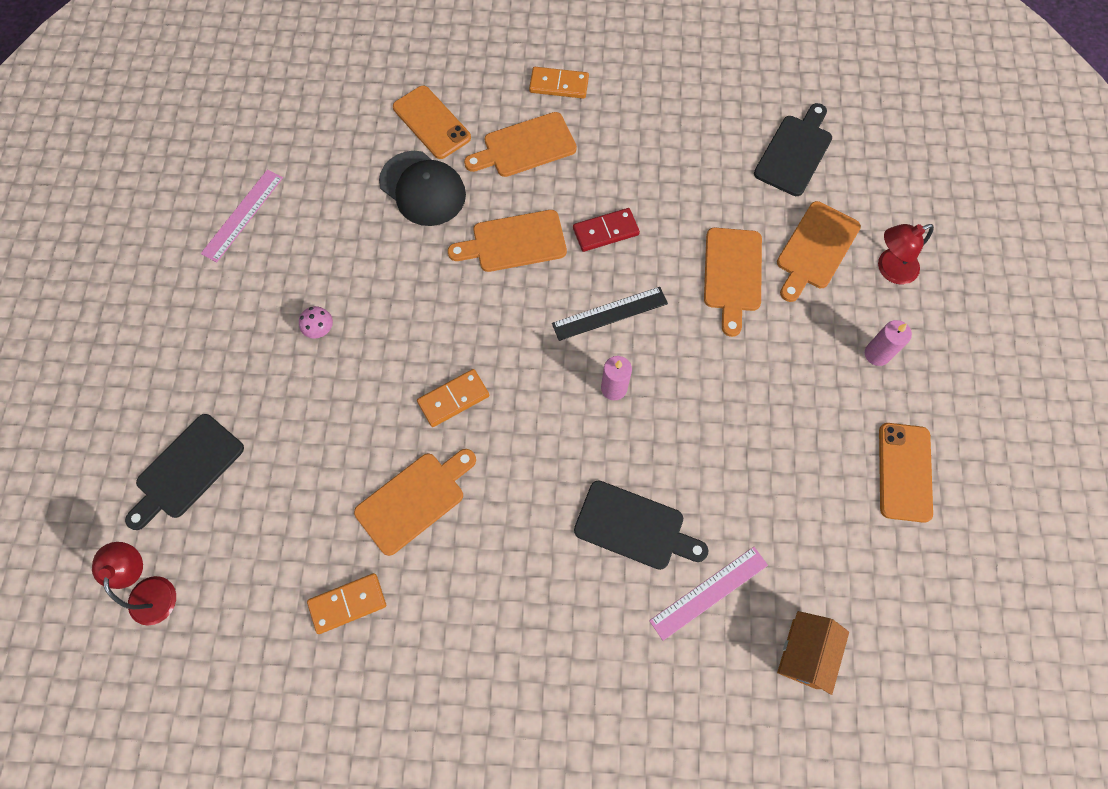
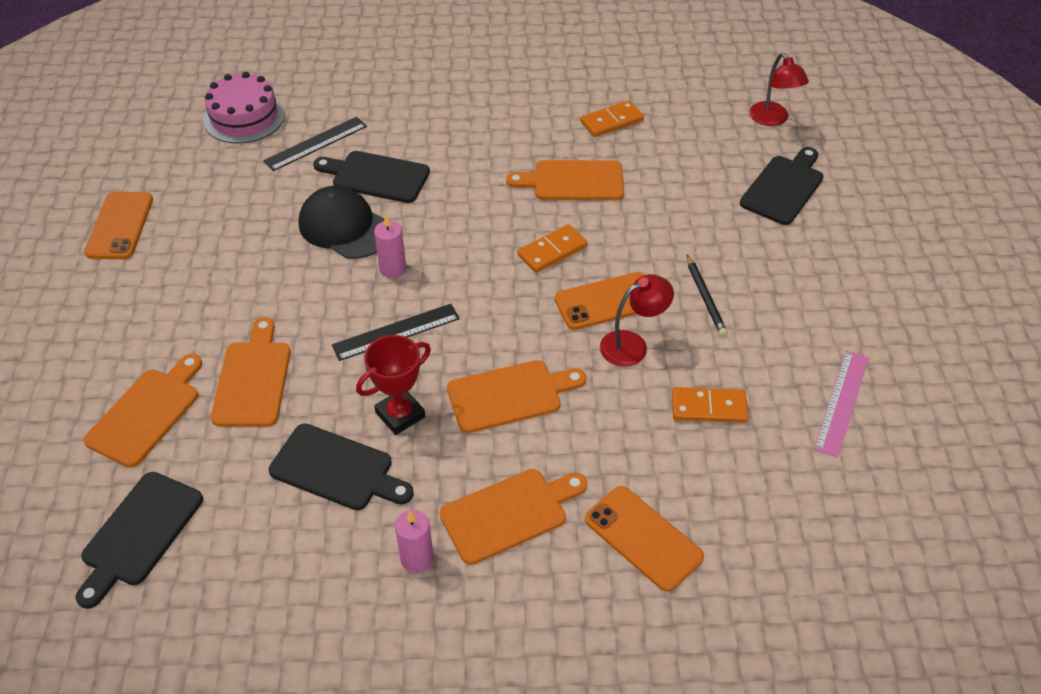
camera: 175 degrees right, 20 degrees down
pink mushroom [299,306,333,338] -> black pencil [687,255,728,337]
orange cutting board [354,449,476,556] -> orange cutting board turned 45 degrees clockwise [506,160,624,200]
black cap [379,151,466,226] -> black cap moved to [298,186,384,259]
orange domino [529,67,589,99] -> orange domino moved to [672,387,749,423]
red domino [573,208,640,252] -> red trophy [356,335,431,435]
pink ruler [649,547,768,641] -> black ruler [263,117,367,171]
orange house [777,611,849,695] -> pink cake [203,72,285,144]
pink candle [865,320,912,366] -> pink candle moved to [395,510,434,573]
red lamp [878,224,934,284] -> red lamp moved to [600,274,674,367]
none -> black cutting board [269,424,414,510]
none -> orange phone [555,272,645,330]

